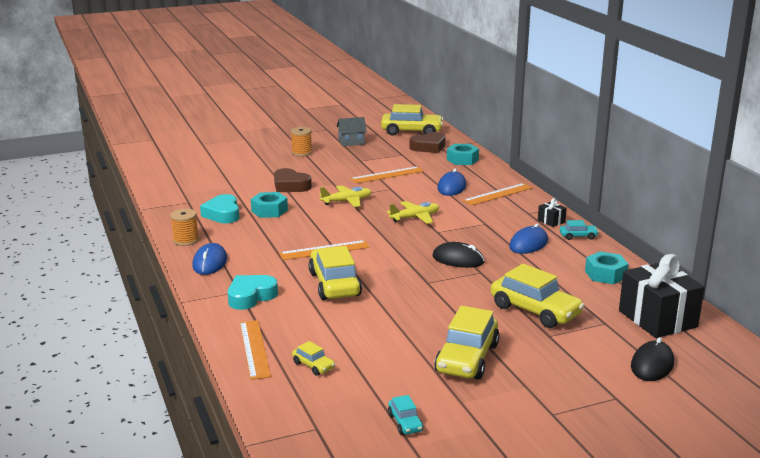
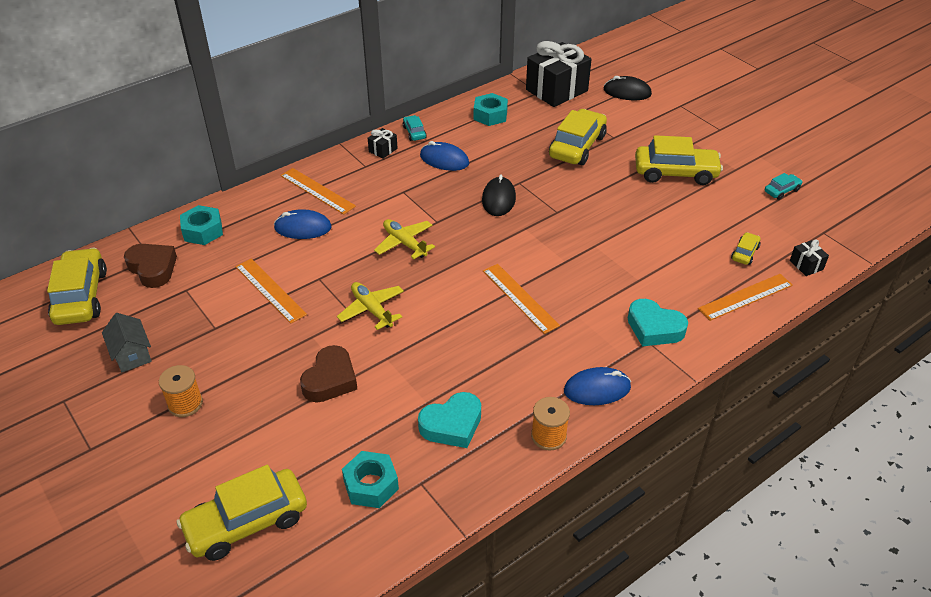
camera: 105 degrees left, 20 degrees up
turquoise nut [251,192,288,218] -> turquoise nut moved to [342,451,399,508]
yellow car [309,246,362,300] -> yellow car moved to [177,465,307,561]
none -> black gift [790,239,829,276]

